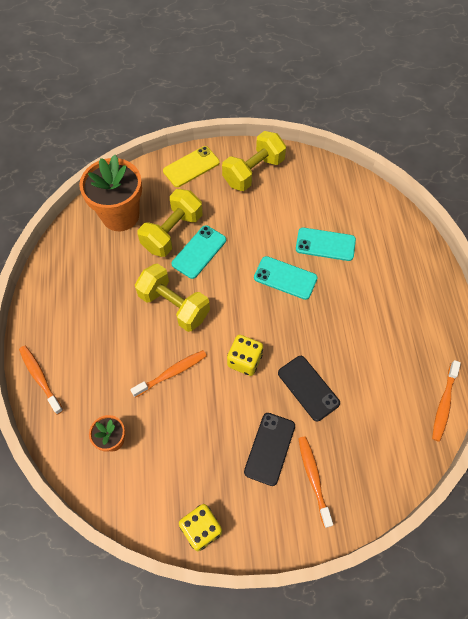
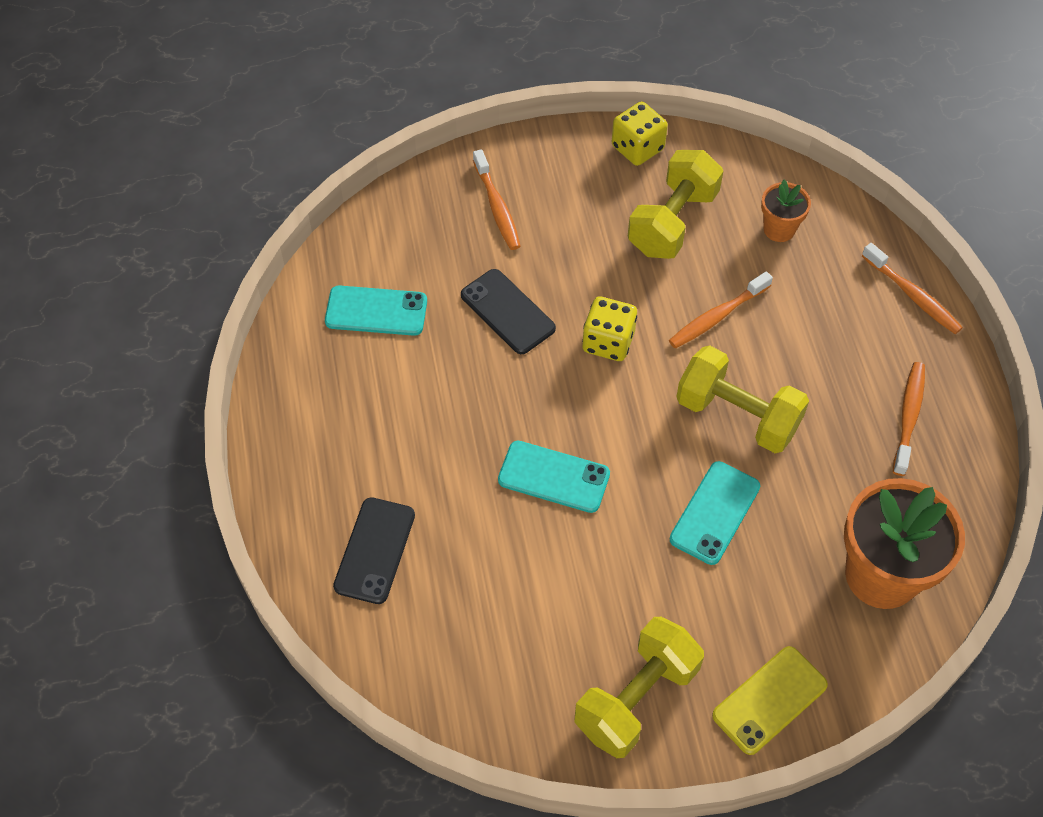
camera: 175 degrees right, 5 degrees down
yellow dumbbell [138,189,203,257] -> yellow dumbbell moved to [628,150,723,259]
black phone [244,413,295,486] -> black phone moved to [333,497,415,604]
turquoise phone [296,228,356,261] -> turquoise phone moved to [325,285,427,336]
orange toothbrush [432,360,461,442] -> orange toothbrush moved to [893,362,925,476]

